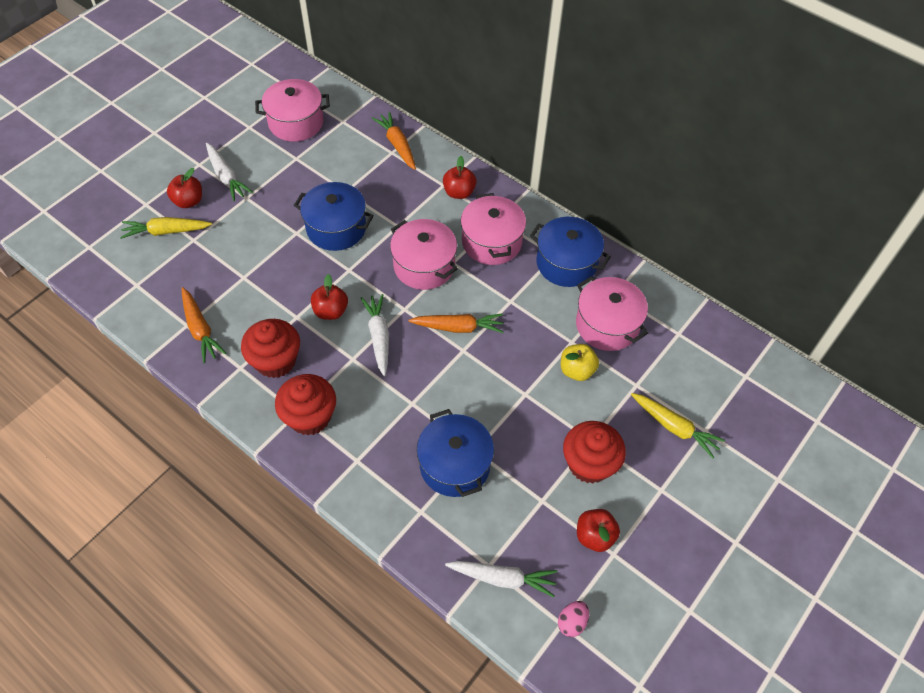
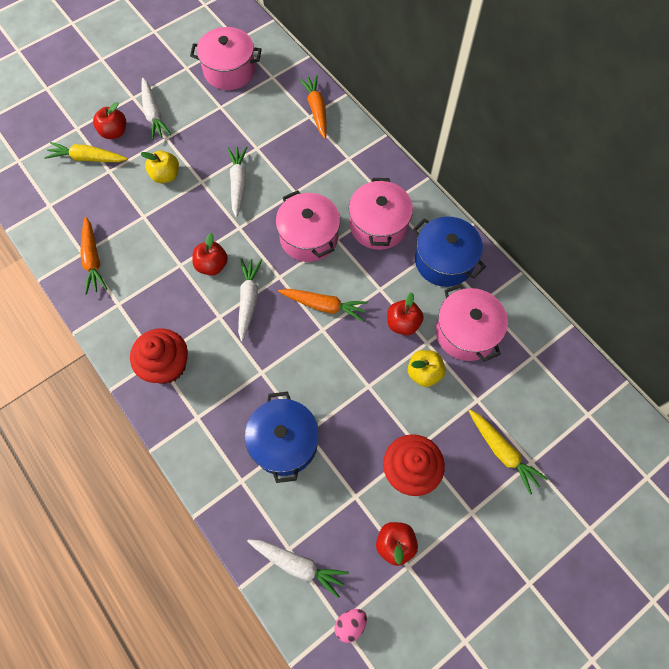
camera: 15 degrees right, 10 degrees up
red cupcake [241,319,300,378] -> none
blue pot [294,182,374,251] -> white carrot [227,146,247,218]
red apple [443,156,476,199] -> red apple moved to [387,293,424,335]
none -> yellow apple [141,151,179,183]

